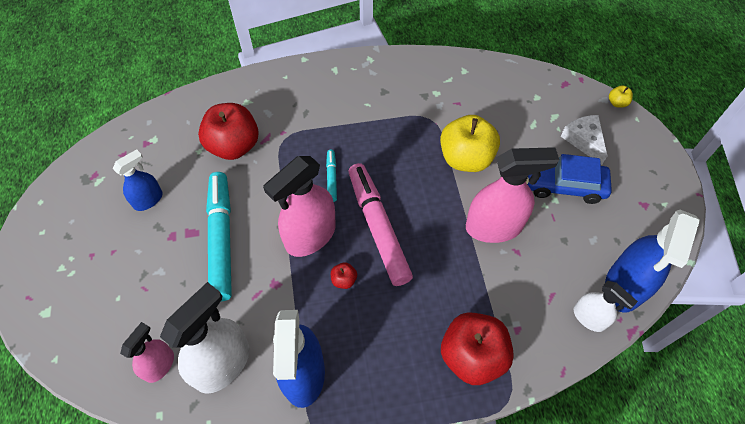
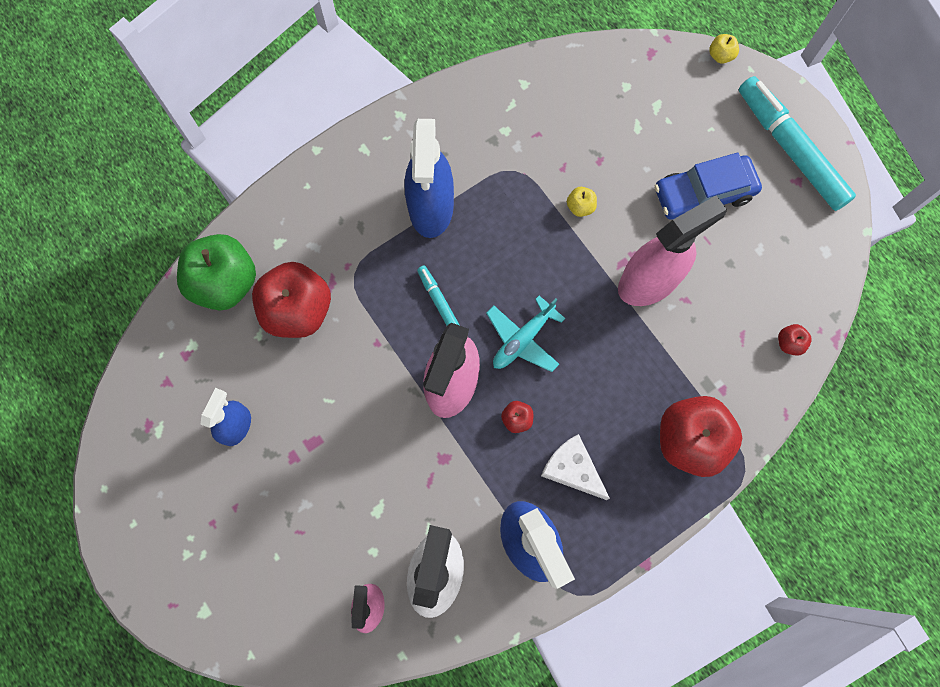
camera: 25 degrees left, 15 degrees up
turquoise marker [206,172,232,302] -> turquoise marker moved to [738,76,856,211]
pink marker [349,163,413,286] -> turquoise plane [486,296,565,372]
yellow apple [440,115,500,172] -> yellow apple [567,187,597,217], size x0.41
white cheese [561,115,608,165] -> white cheese moved to [541,434,610,500]
white spray bottle [574,281,638,332] -> red apple [778,324,812,356]
blue spray bottle [605,210,700,313] -> blue spray bottle moved to [404,119,454,238]
none -> green apple [177,234,256,310]

